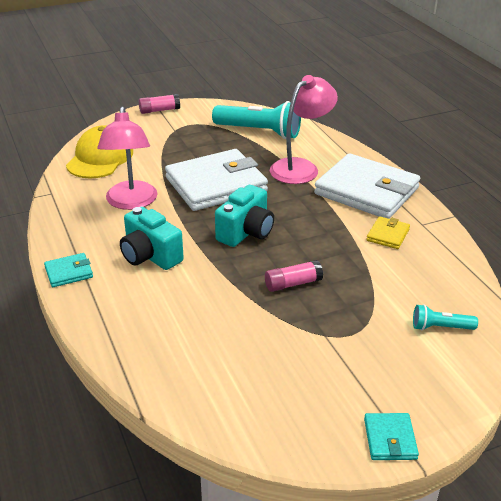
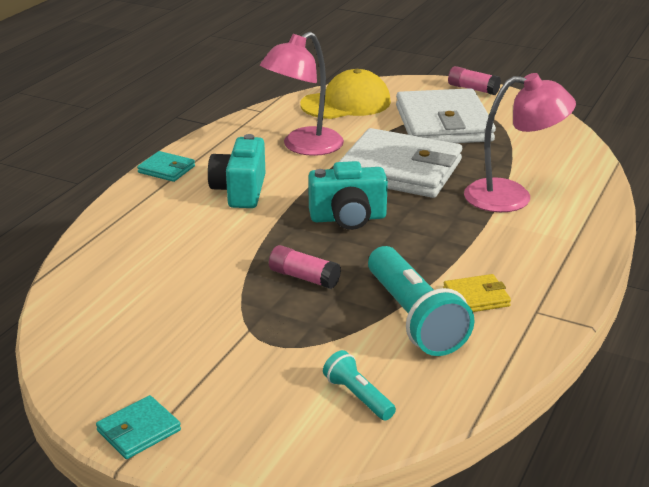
camera: 50 degrees right, 5 degrees down
turquoise flashlight [212,101,301,139] -> turquoise flashlight moved to [368,246,474,356]
white wallet [314,153,420,219] -> white wallet moved to [396,88,496,143]

